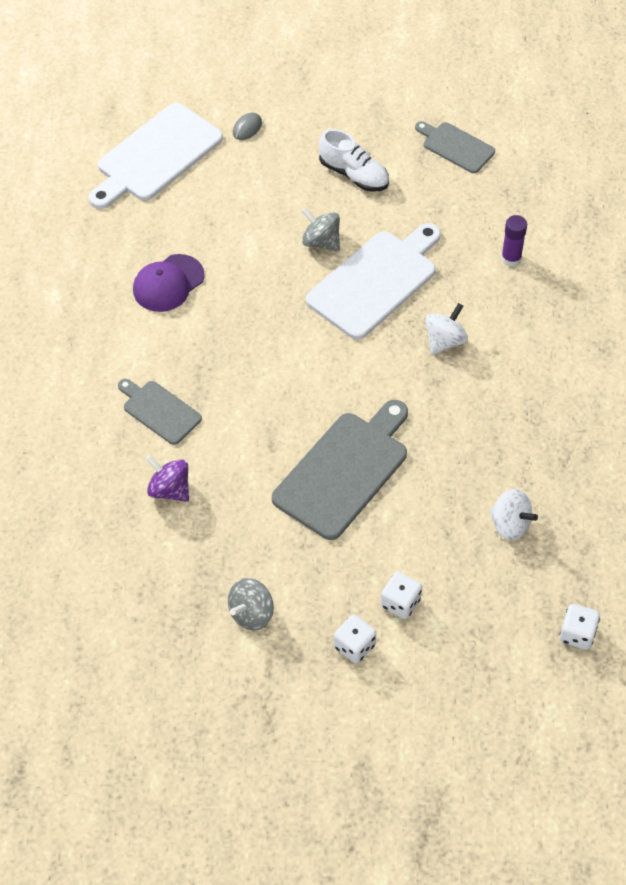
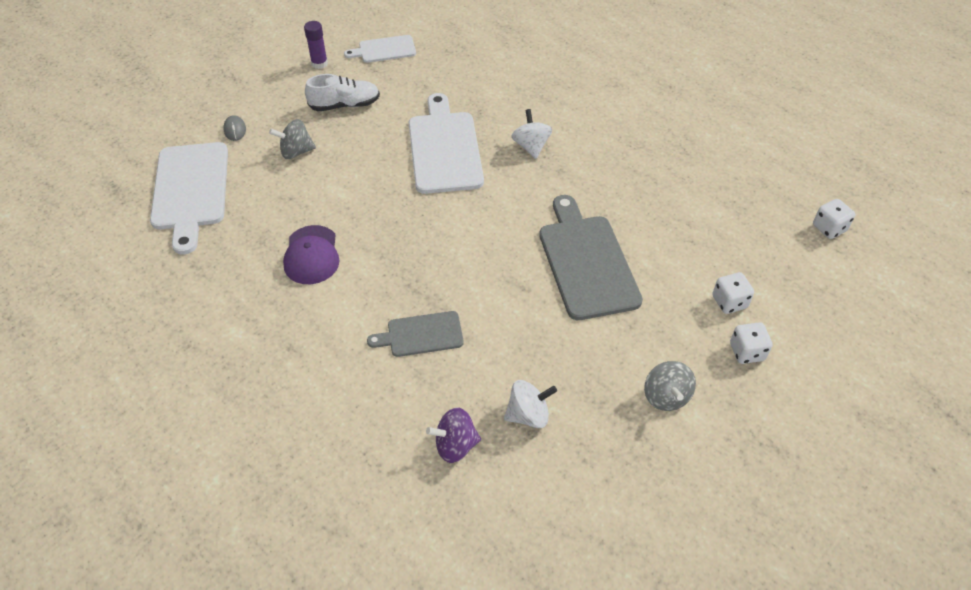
camera: 50 degrees left, 5 degrees down
purple spinning top [146,455,189,502] -> purple spinning top moved to [426,408,481,463]
grey spinning top [301,207,340,252] -> grey spinning top moved to [269,119,316,159]
grey cutting board [415,121,495,173] -> white cutting board [344,35,416,63]
white spinning top [489,489,538,540] -> white spinning top moved to [504,380,557,428]
purple glue stick [501,215,527,267] -> purple glue stick moved to [304,21,328,69]

